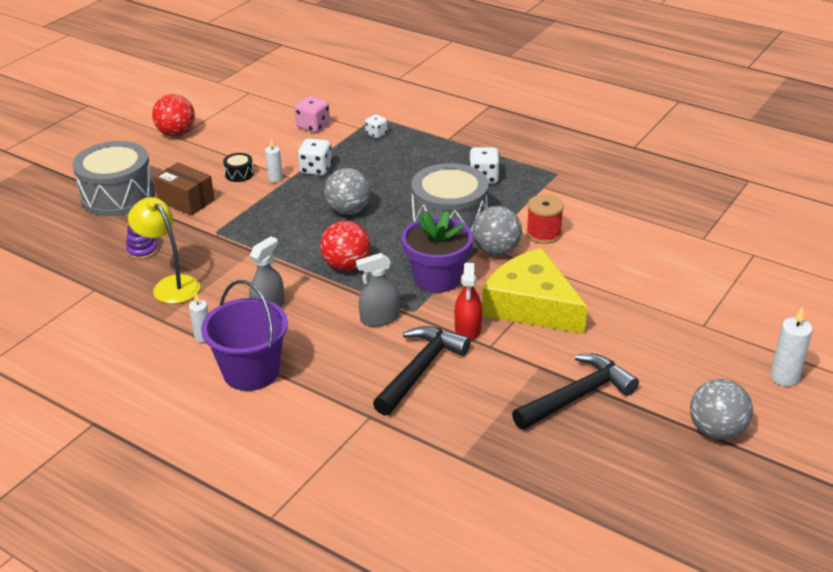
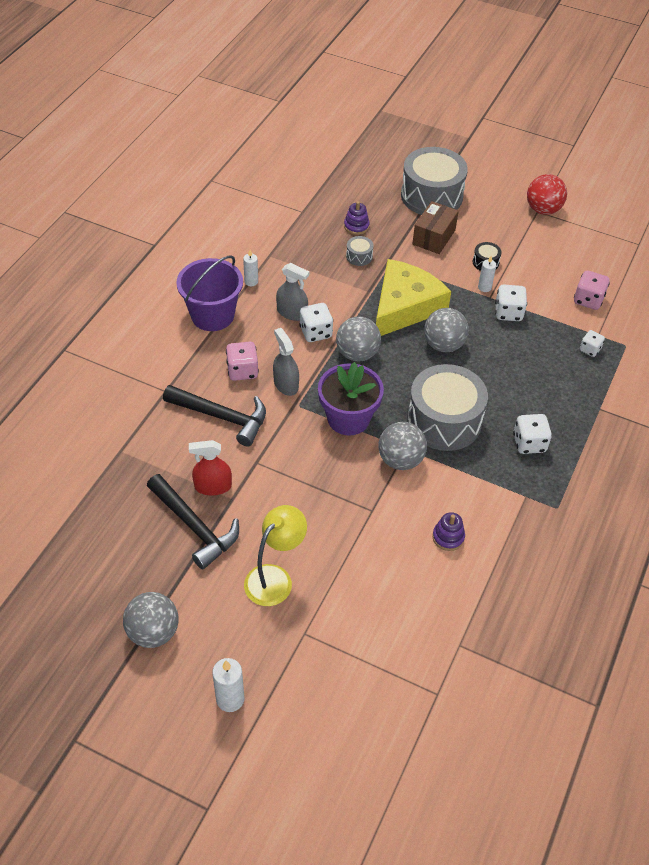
camera: 80 degrees right, 15 degrees up
yellow lamp [128,197,200,304] -> yellow lamp moved to [244,505,307,606]
red ball [320,221,370,271] -> grey ball [336,317,381,362]
red spray bottle [455,263,482,340] -> red spray bottle moved to [189,440,232,495]
yellow cheese [482,248,588,334] -> yellow cheese moved to [376,259,451,336]
red spool [526,195,564,244] -> none
none -> pink dice [226,342,259,381]
none -> white dice [299,303,333,342]
none -> grey drum [346,236,374,266]
none -> purple stacking toy [432,512,465,551]

